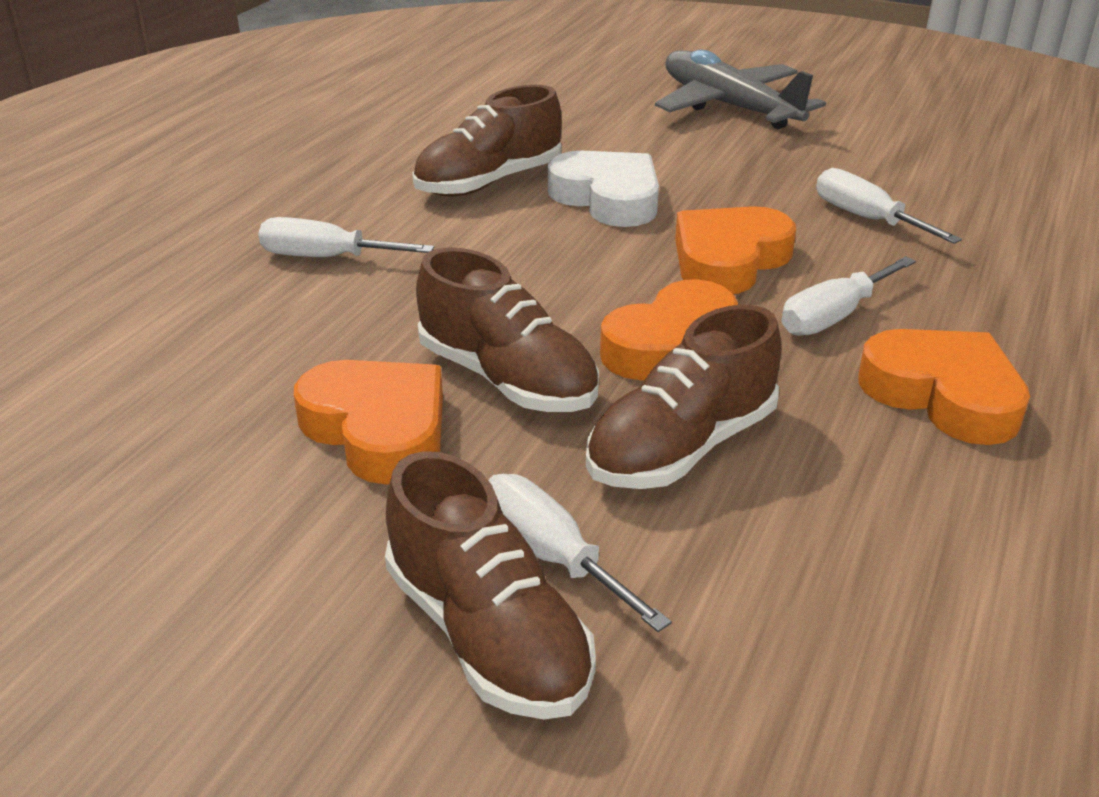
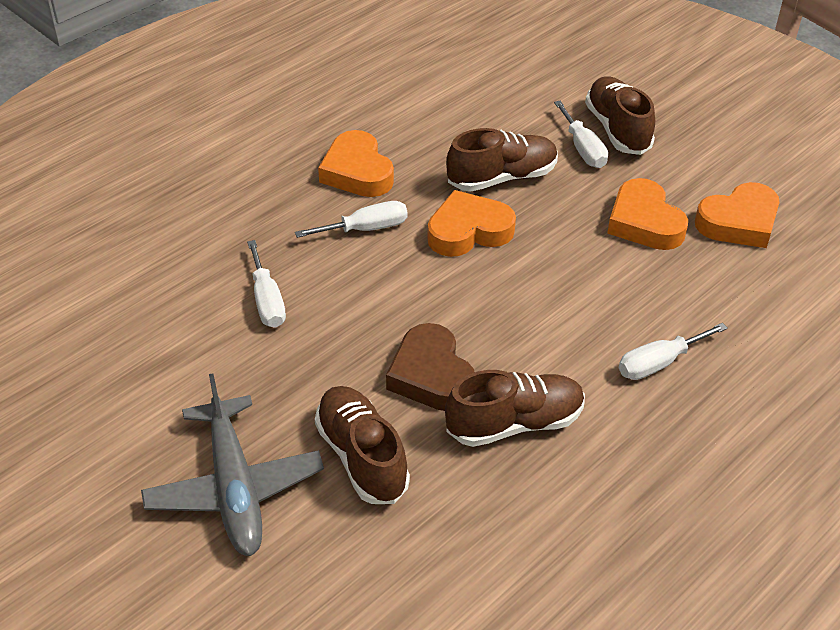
camera: 160 degrees left, 10 degrees up
white screwdriver [258,217,434,257] -> white screwdriver turned 120 degrees clockwise [619,323,728,380]
brown shoe [416,247,599,412] -> brown shoe moved to [315,386,410,504]
white heart [548,151,659,227] -> brown heart [386,323,474,411]
orange heart [675,206,796,294] -> orange heart moved to [695,182,779,248]

